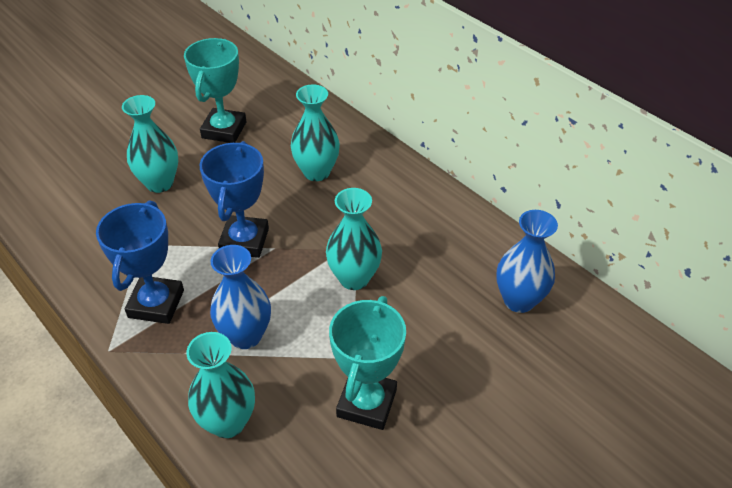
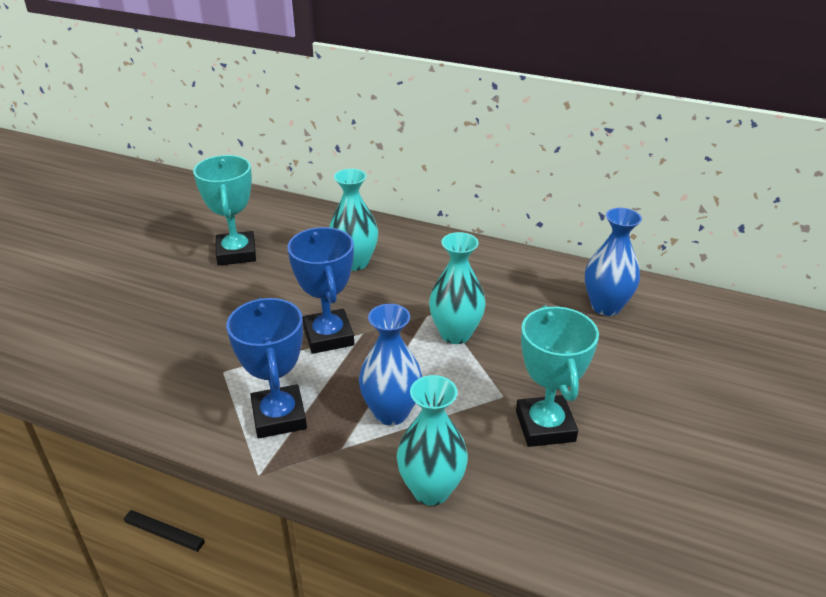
camera: 25 degrees left, 10 degrees down
turquoise vase [122,95,178,193] -> none

